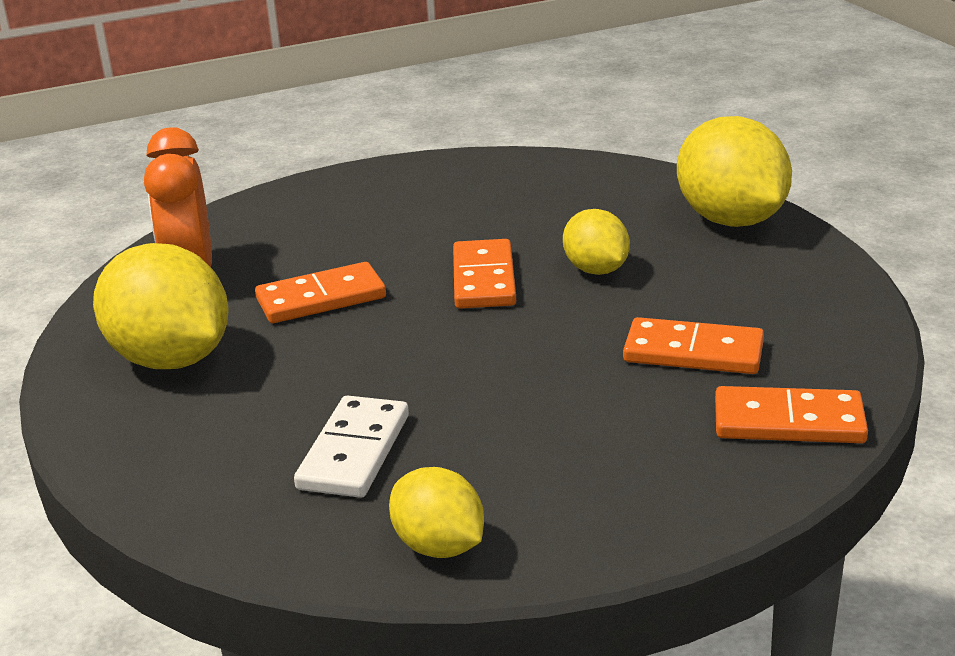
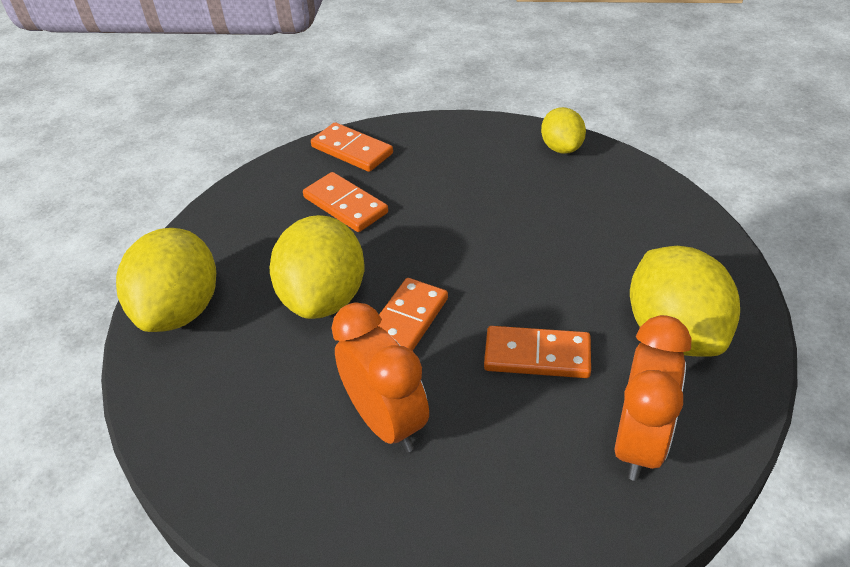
camera: 150 degrees left, 15 degrees up
white domino [294,395,409,498] -> none
yellow lemon [563,209,630,275] -> yellow lemon [270,215,365,319], size x1.77
none -> orange clock [332,302,429,453]

